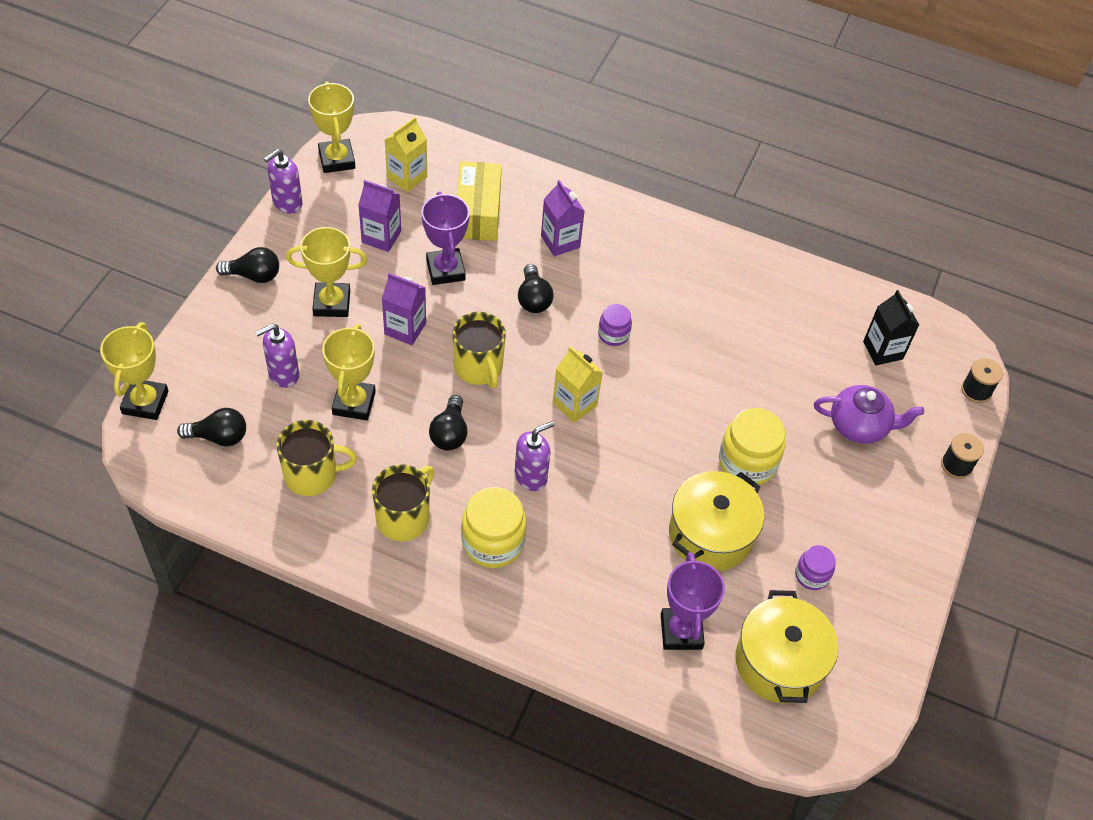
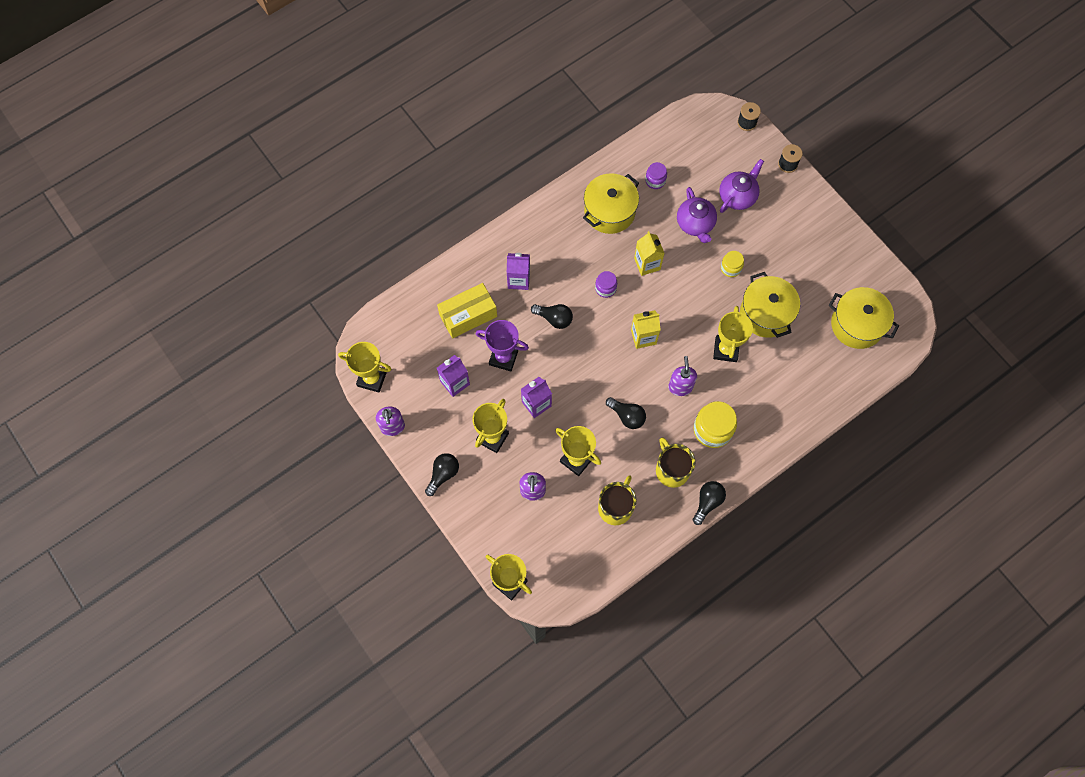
camera: 55 degrees left, 15 degrees up
black light bulb [177,408,246,446] -> black light bulb moved to [693,481,726,525]
yellow carton [384,117,427,192] -> yellow carton moved to [634,231,665,276]
yellow mug [453,312,506,388] -> none
yellow box [457,161,502,241] -> yellow box turned 60 degrees counterclockwise [437,283,497,338]
purple trophy [661,552,725,650] -> none
yellow jar [719,408,785,486] -> yellow jar [721,251,744,277], size x0.56
purple jar [795,545,836,590] -> purple jar moved to [645,162,667,189]
black carton [863,290,919,365] -> none
none -> yellow pot [583,173,639,234]
none -> purple teapot [677,187,717,243]
none -> yellow trophy [713,306,753,362]

